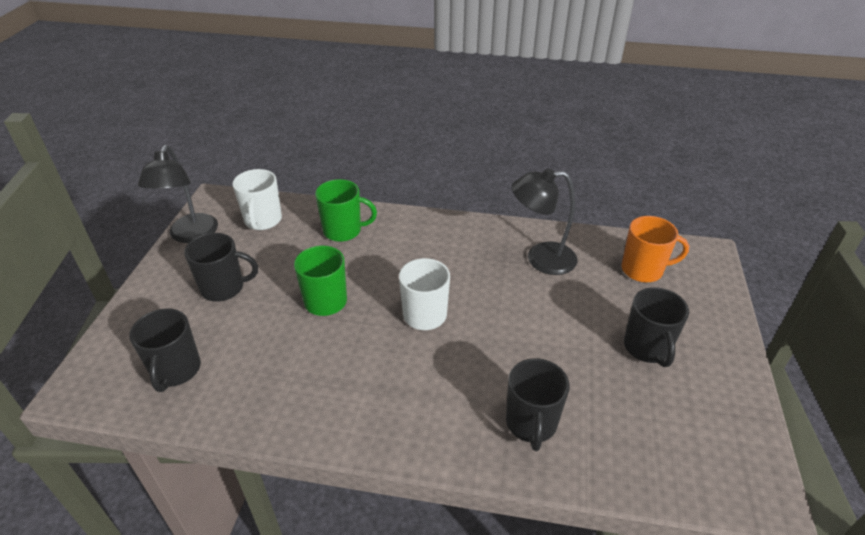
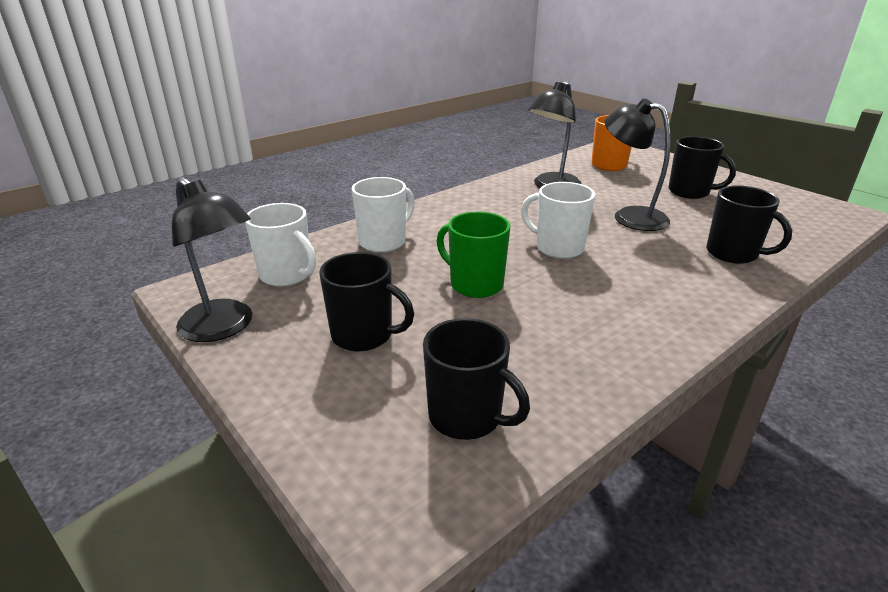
camera: 50 degrees left, 10 degrees down
black mug [184,233,258,302] -> black mug turned 75 degrees clockwise [319,252,414,352]
green mug [315,179,377,242] -> white mug [352,177,415,252]
none -> black lamp [605,99,671,231]

